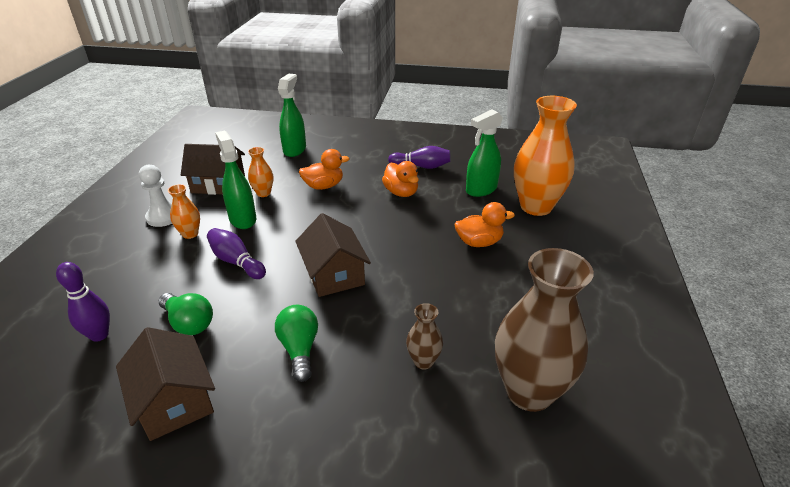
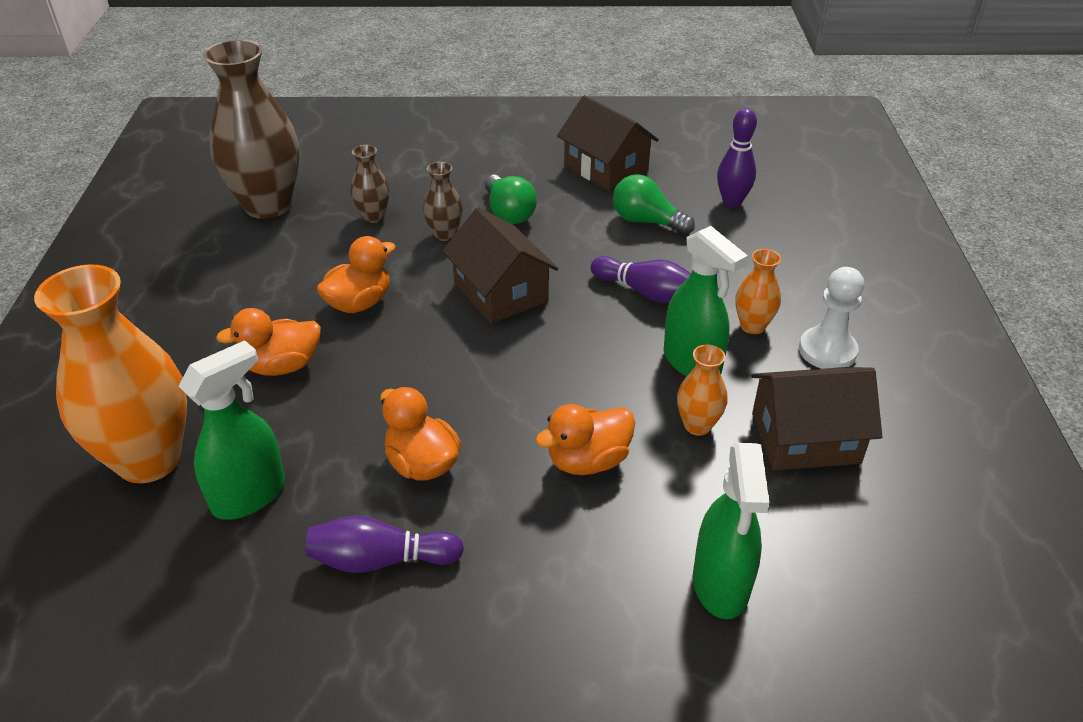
camera: 170 degrees right, 5 degrees up
none -> orange duck [317,236,396,313]
none -> brown vase [423,162,463,241]

